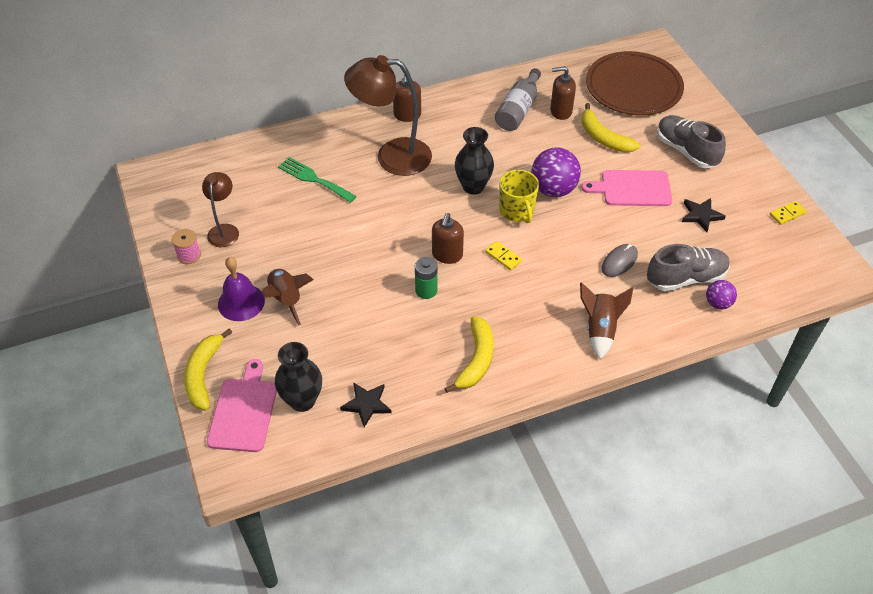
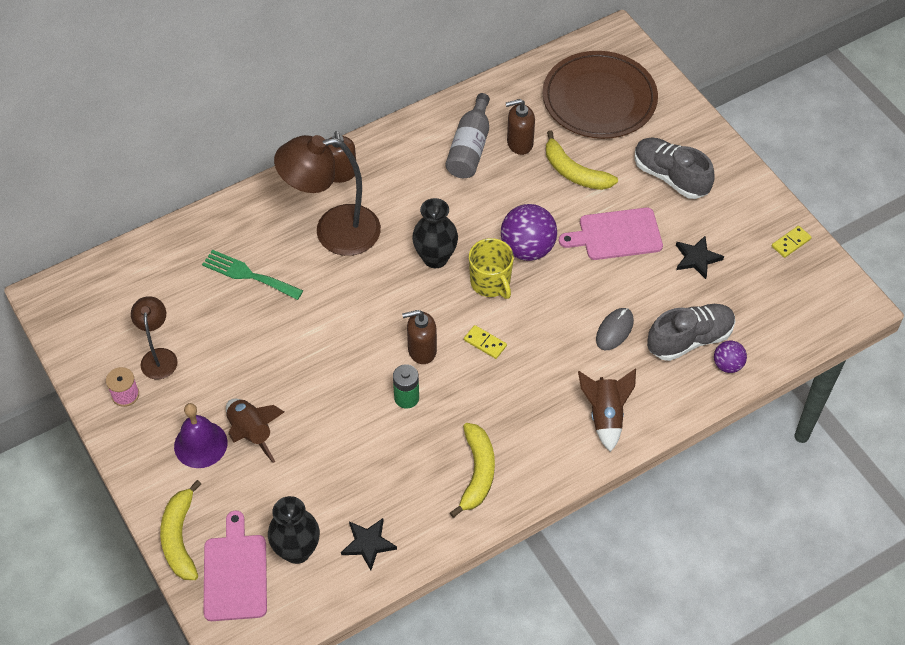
camera: 10 degrees left, 5 degrees up
brown soap dispenser [432,213,464,264] -> brown soap dispenser turned 75 degrees clockwise [402,310,437,364]

